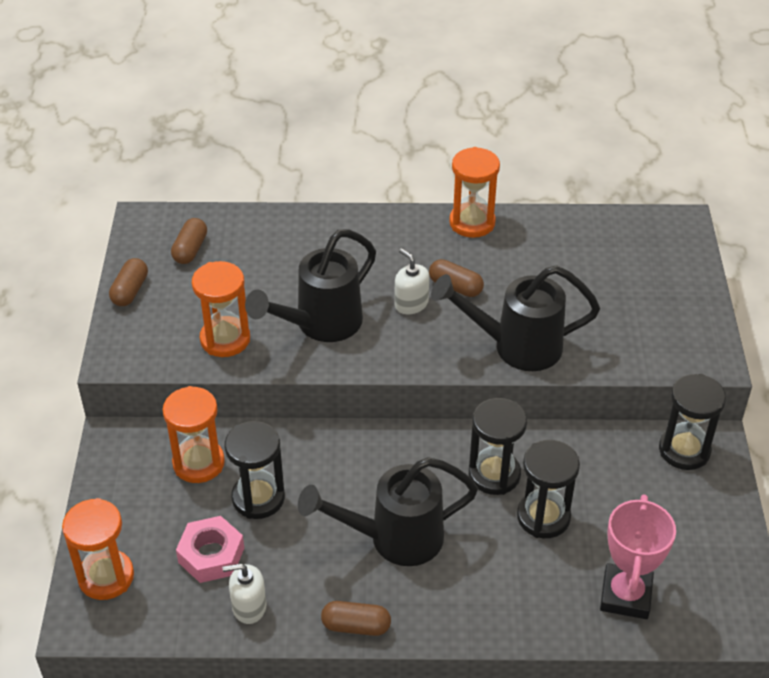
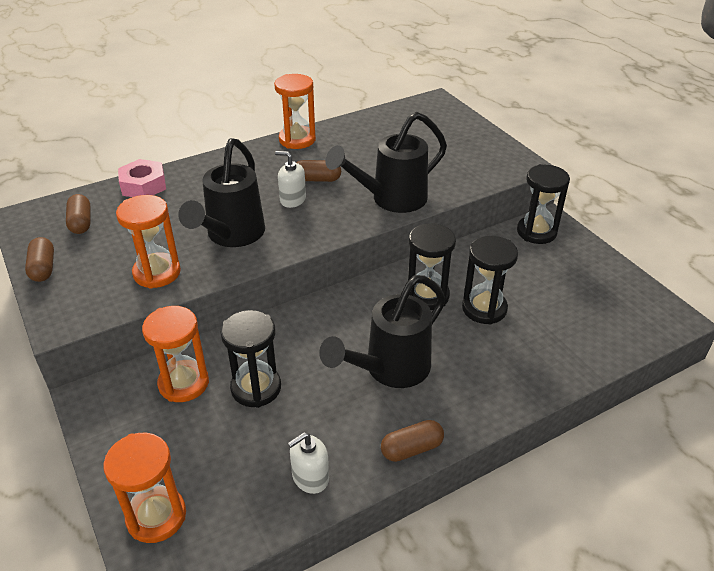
camera: 30 degrees left, 5 degrees down
pink nut [176,516,244,583] -> pink nut moved to [118,159,166,197]
pink trophy [600,494,676,619] -> none

